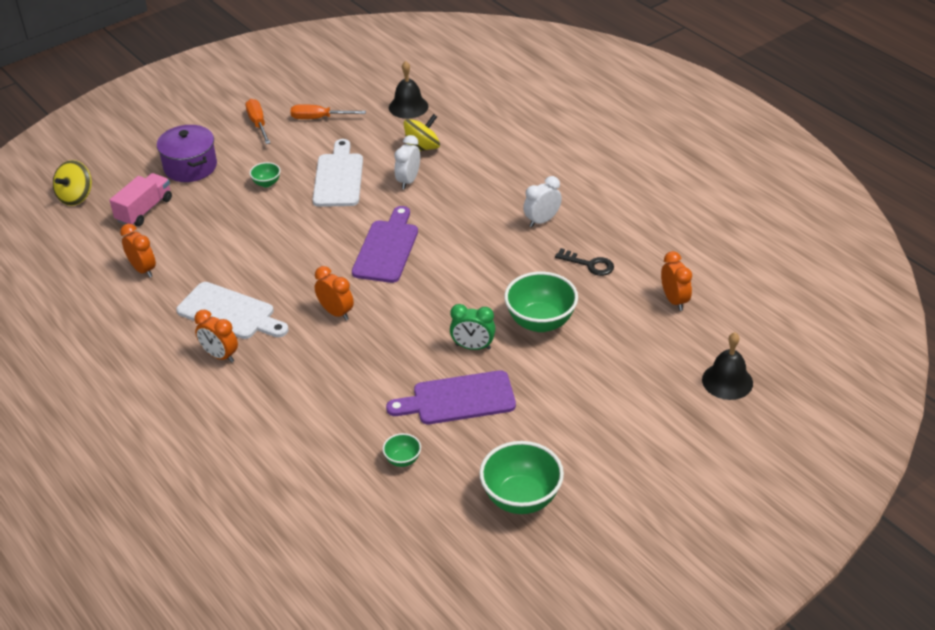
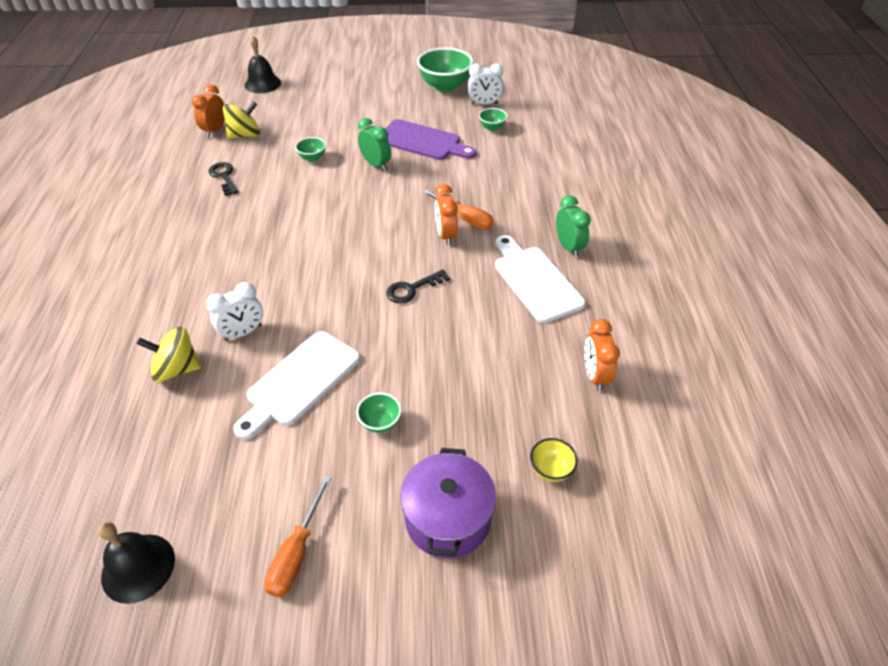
camera: 145 degrees left, 5 degrees up
yellow spinning top [53,160,92,206] -> yellow spinning top moved to [223,101,260,139]
pink truck [109,173,172,226] -> yellow bowl [530,438,578,482]
orange clock [194,310,238,363] -> green clock [556,196,591,257]
orange screwdriver [291,104,366,119] -> orange screwdriver moved to [423,190,494,230]
purple cutting board [352,206,418,283] -> none
black bell [389,61,429,119] -> black bell moved to [98,522,175,604]
green bowl [504,272,578,332] -> green bowl [295,137,326,162], size x0.48
white clock [523,176,562,227] -> white clock moved to [468,63,503,105]
none -> black key [386,269,450,303]

